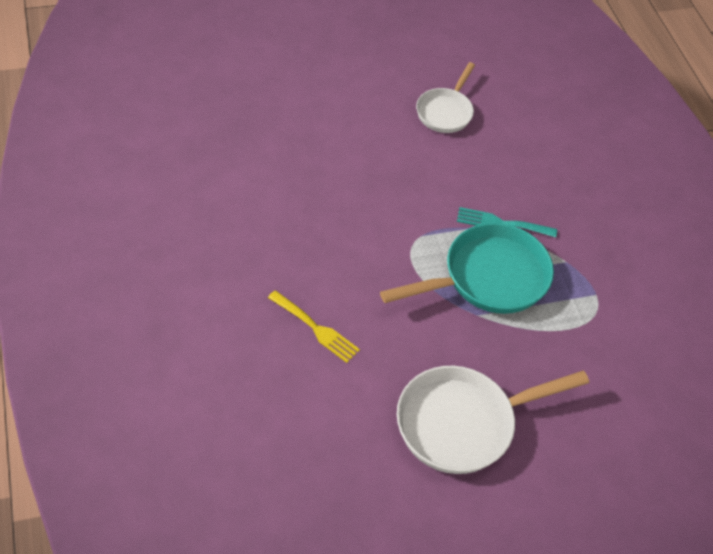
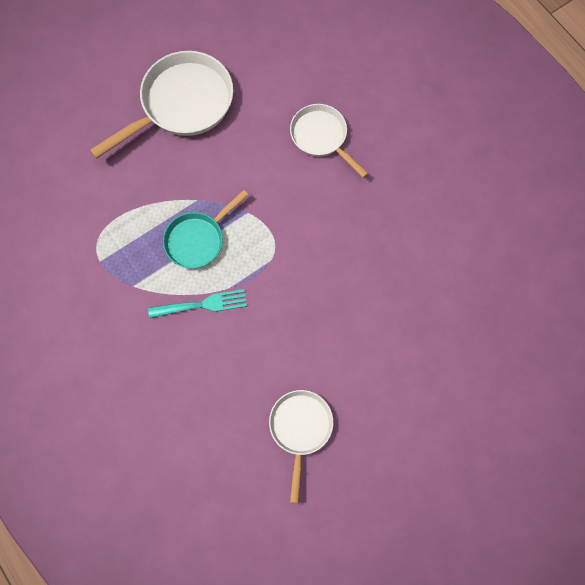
camera: 165 degrees right, 20 degrees up
yellow fork [268,290,360,363] -> white pan [290,104,368,178]
turquoise pan [380,223,554,314] -> turquoise pan [163,190,249,269], size x0.61

